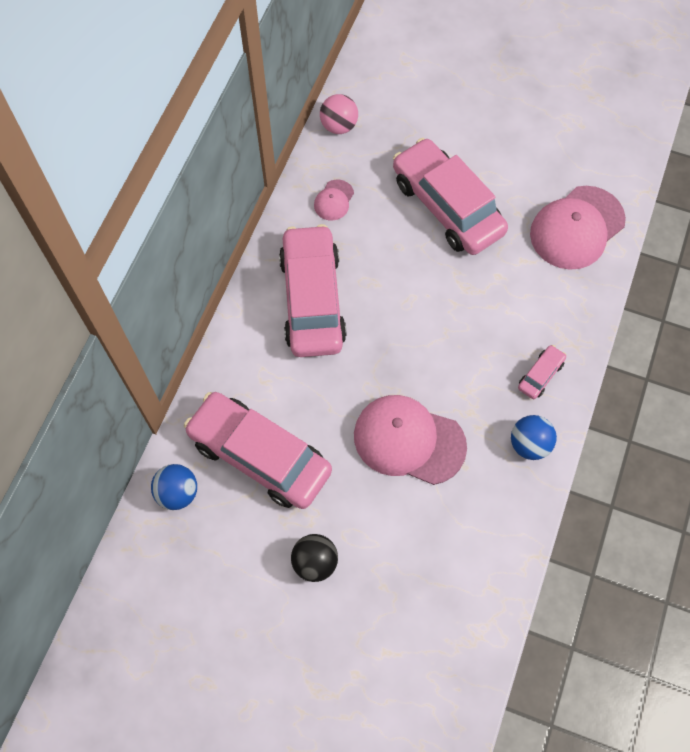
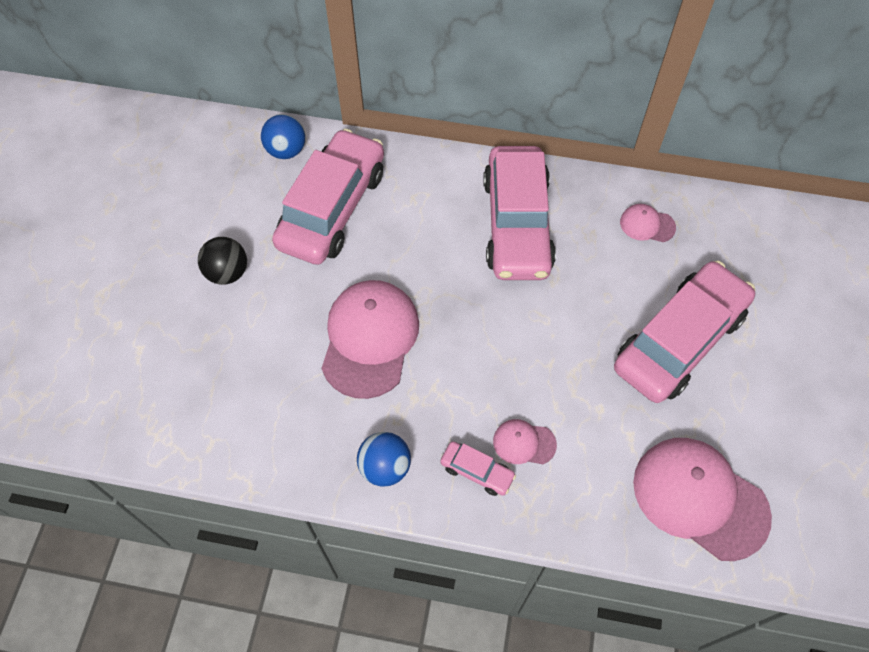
camera: 80 degrees right, 5 degrees down
pink car [279,224,347,357] -> pink car turned 105 degrees clockwise [483,146,556,280]
pink ball [320,94,358,134] -> none
none -> pink cap [493,419,557,464]

